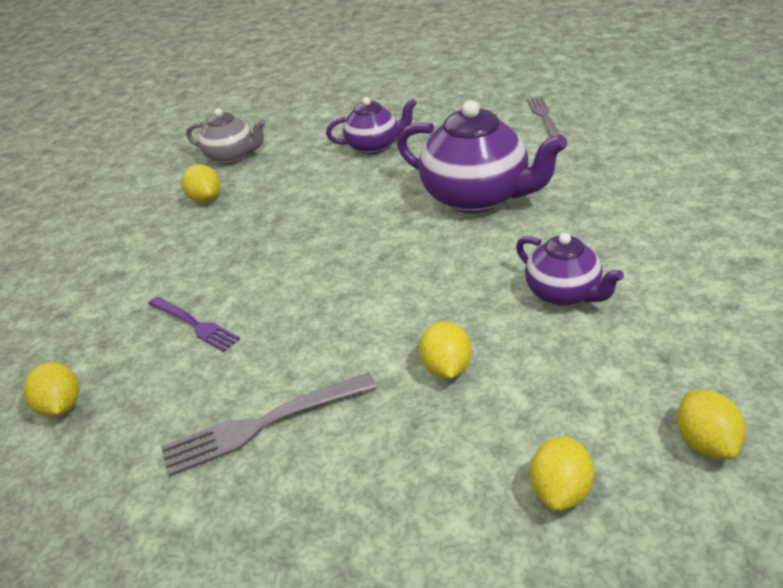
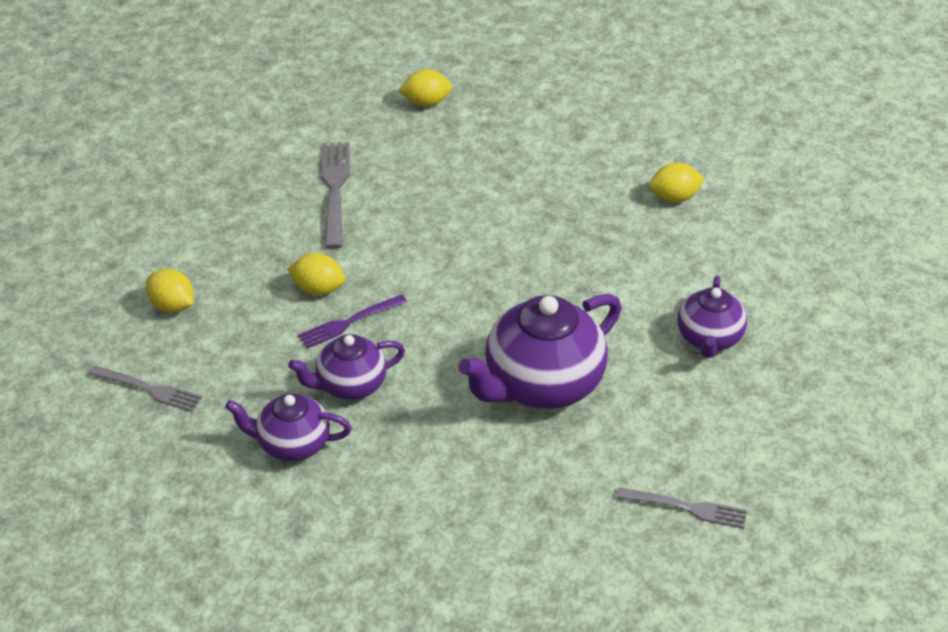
camera: 105 degrees right, 5 degrees up
purple fork [148,297,240,352] -> purple fork moved to [298,295,407,348]
grey teapot [186,108,266,164] -> none
yellow lemon [677,390,746,459] -> grey fork [88,366,202,412]
none -> purple teapot [225,393,352,461]

